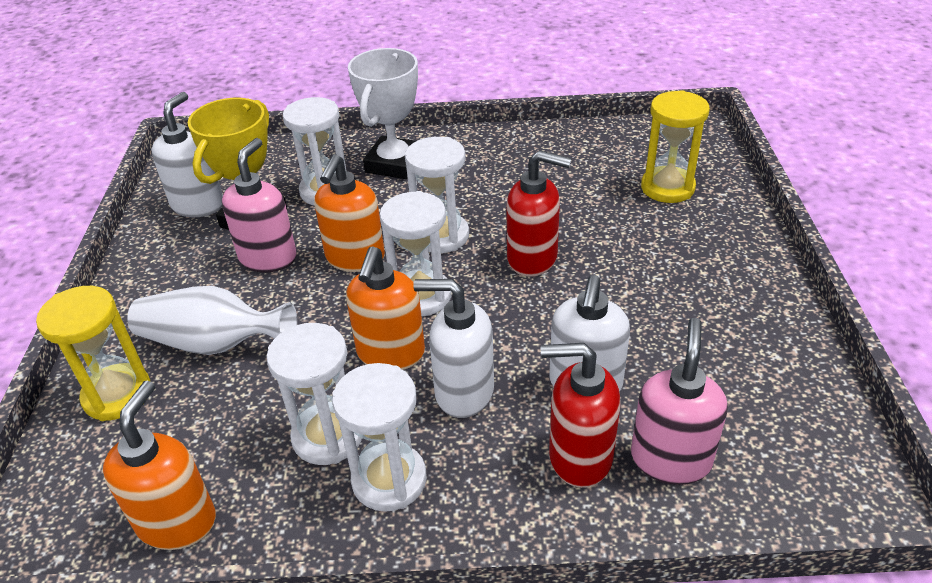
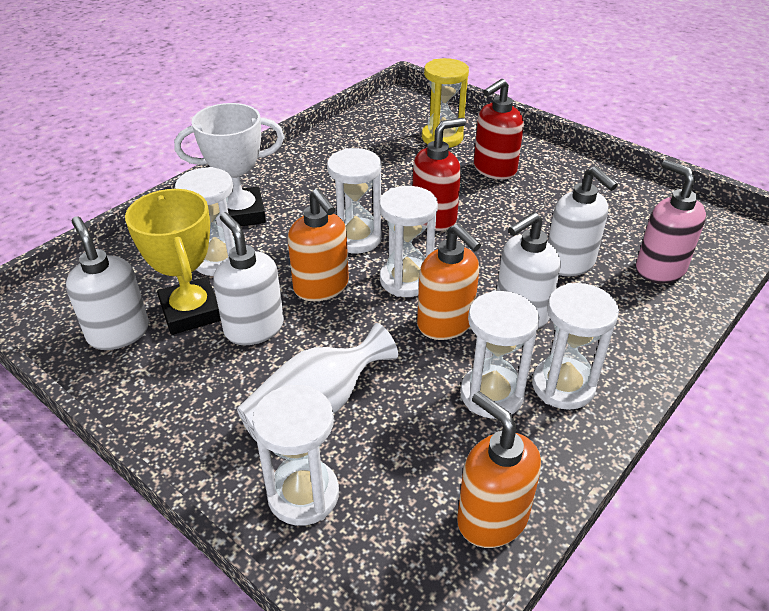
camera: 50 degrees left, 0 degrees up
yellow hourglass [36,286,151,421] -> white hourglass [252,385,339,526]
pink soap dispenser [222,138,296,273] -> white soap dispenser [213,212,284,345]
white trophy [348,48,418,179] -> white trophy turned 75 degrees counterclockwise [174,103,284,226]
red soap dispenser [541,343,621,488] -> red soap dispenser moved to [474,79,524,180]

